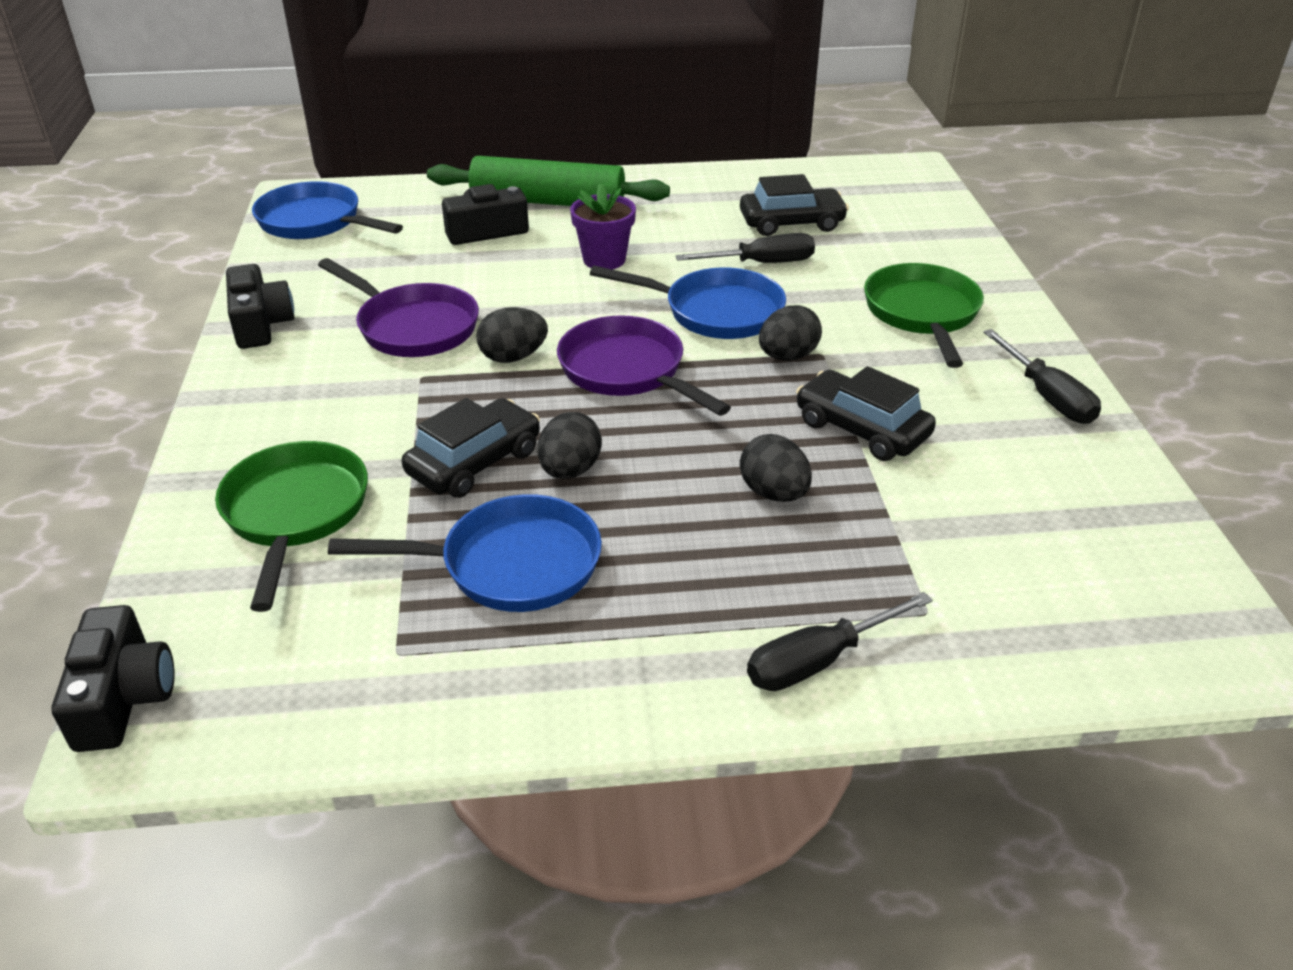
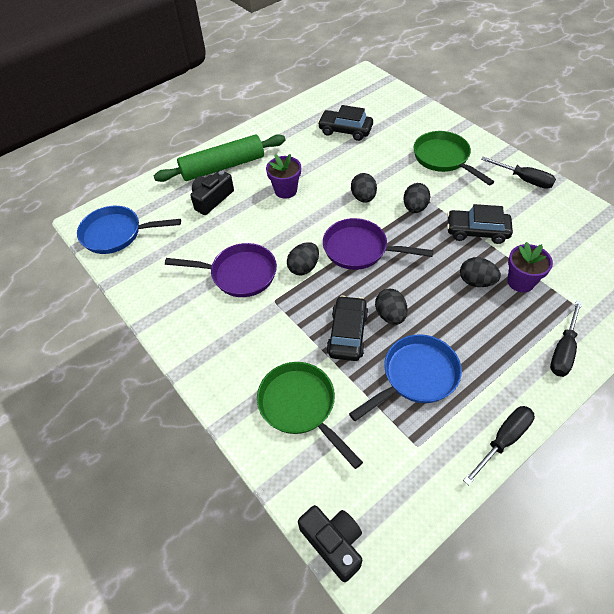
camera: 30 degrees left, 15 degrees up
black camera [226,264,294,349] -> none
blue pan [590,266,786,339] -> black egg [351,173,377,203]
black screwdriver [676,233,815,263] -> black screwdriver moved to [463,406,535,485]
black car [740,174,849,236] -> black car turned 120 degrees counterclockwise [318,105,373,141]
none -> purple flower pot [507,242,553,293]

